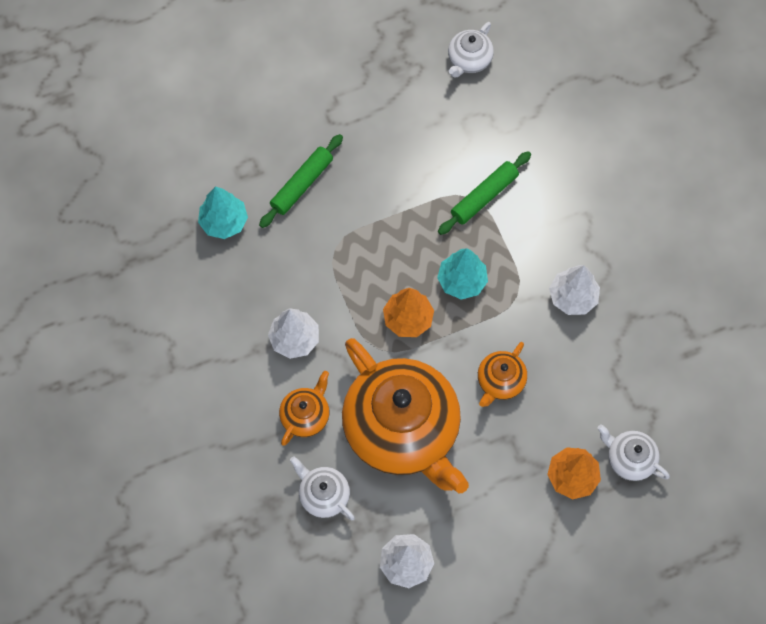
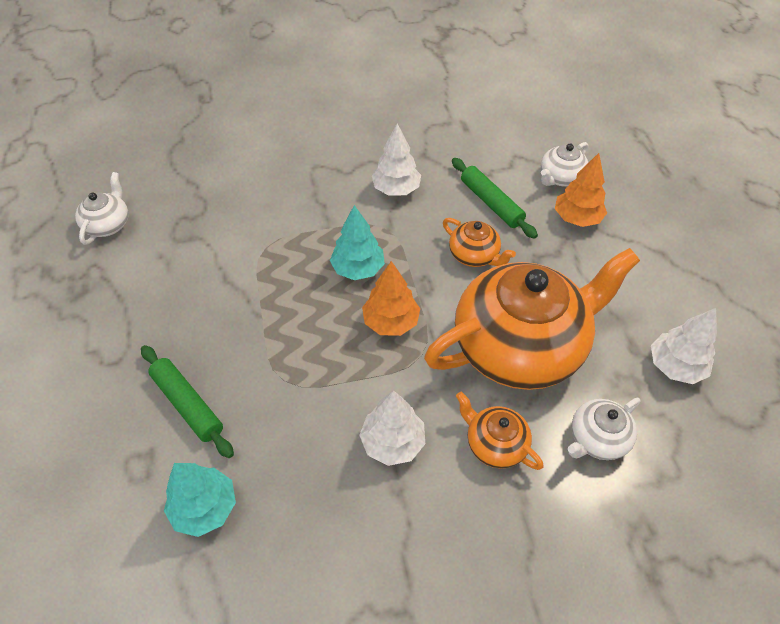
camera: 80 degrees left, 15 degrees down
green rolling pin [438,151,531,235] -> green rolling pin moved to [452,158,538,239]
white teapot [448,22,494,78] -> white teapot turned 120 degrees counterclockwise [75,172,129,245]

